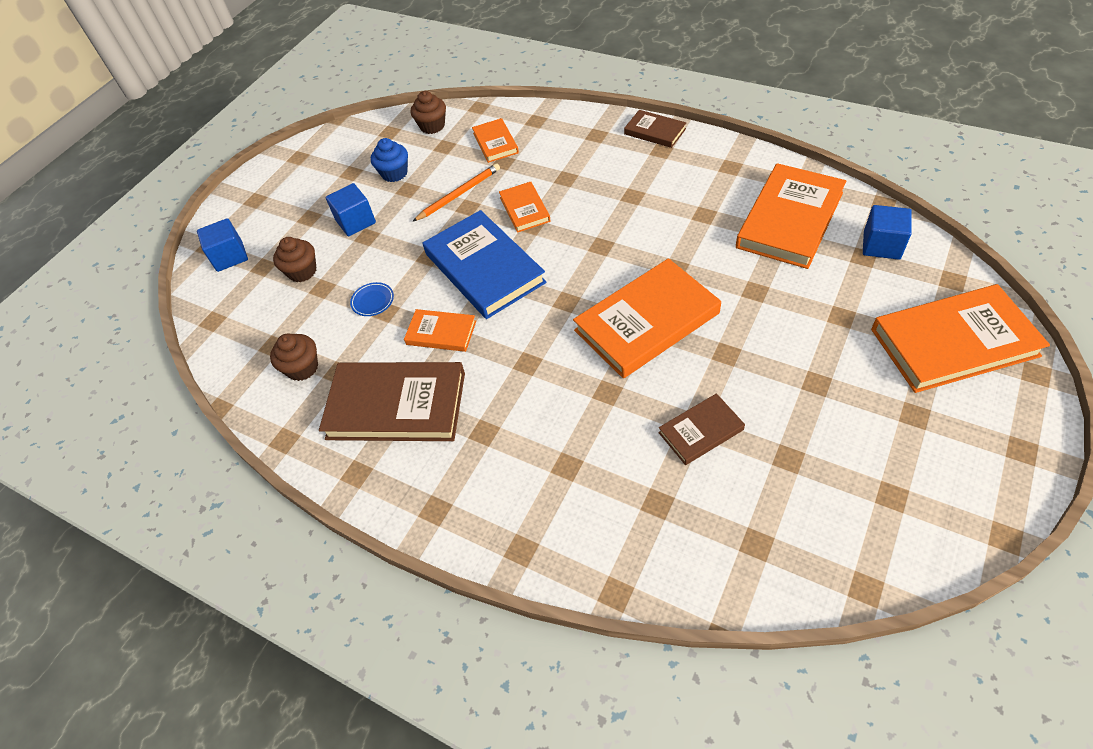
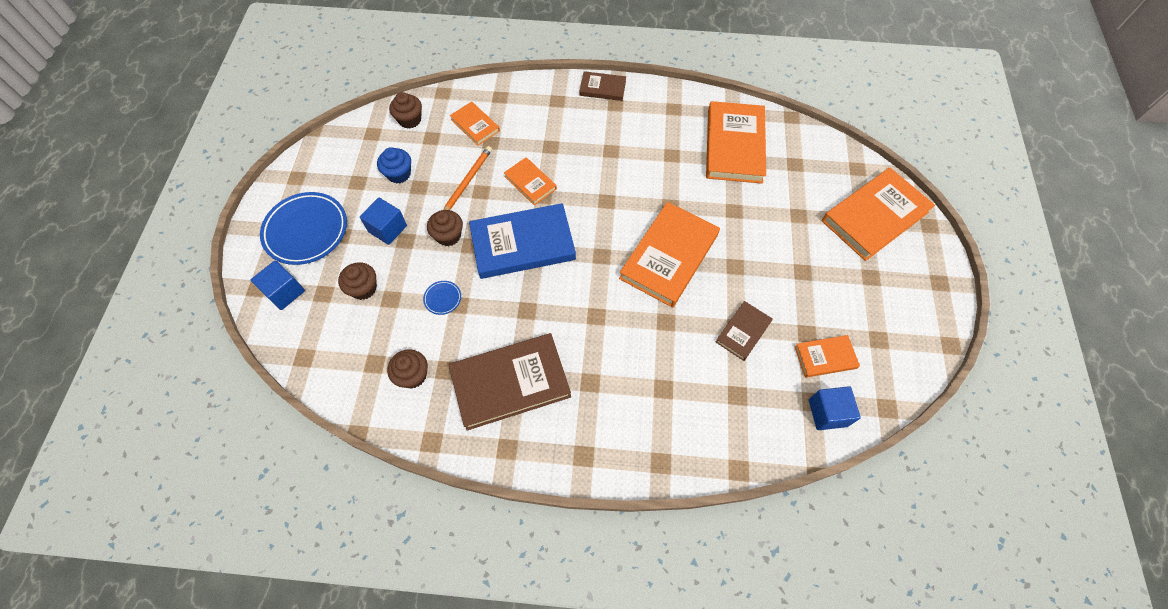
camera: 30 degrees left, 10 degrees up
orange book [404,309,476,352] -> orange book moved to [794,335,860,378]
blue book [423,210,547,319] -> blue book turned 45 degrees counterclockwise [469,203,576,279]
blue cube [863,205,912,260] -> blue cube moved to [809,386,861,430]
none -> blue plate [260,192,347,265]
none -> brown cupcake [427,210,463,246]

